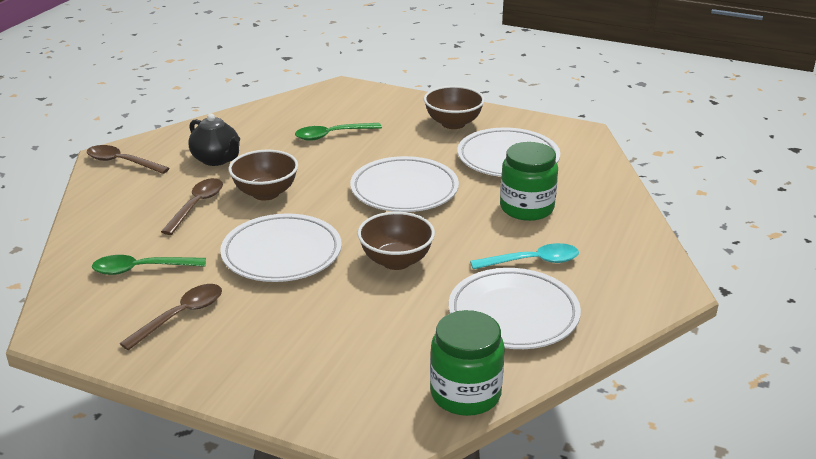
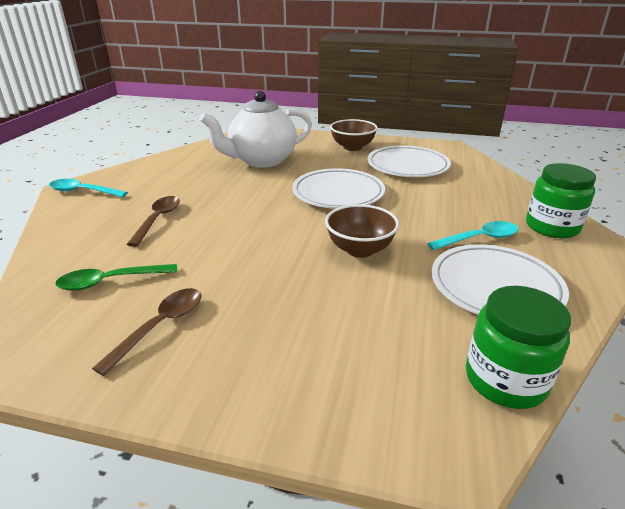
camera: 10 degrees left, 0 degrees up
brown spoon [87,145,169,174] -> turquoise spoon [49,179,128,197]
black teapot [188,114,240,166] -> none
white plate [220,213,342,282] -> none
brown bowl [229,150,298,200] -> none
green spoon [295,123,382,141] -> white teapot [200,91,312,168]
green jar [500,142,558,221] -> green jar moved to [526,163,596,238]

